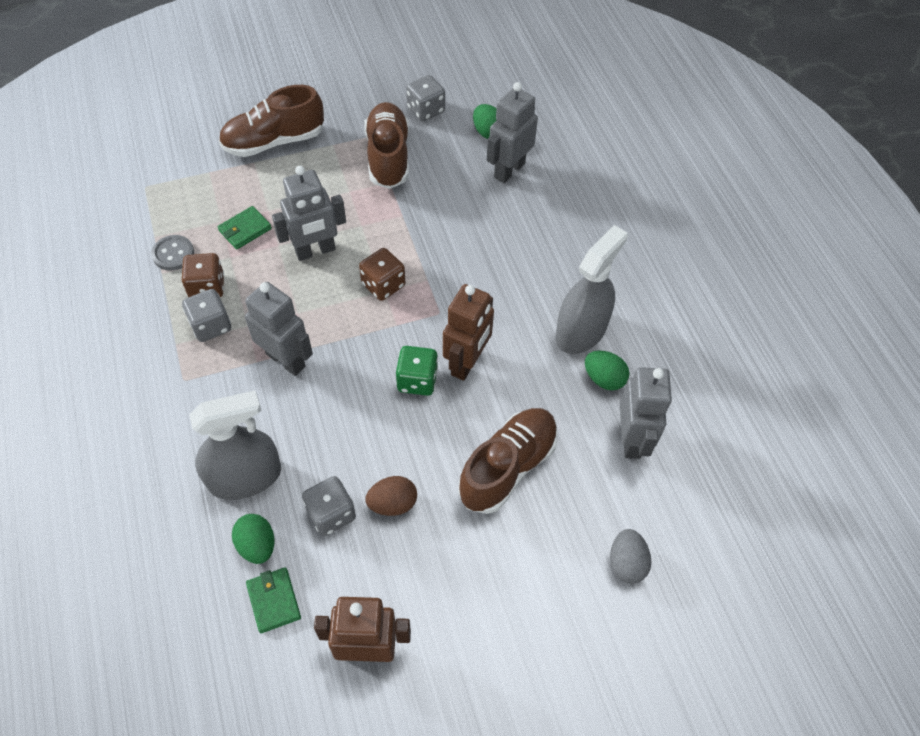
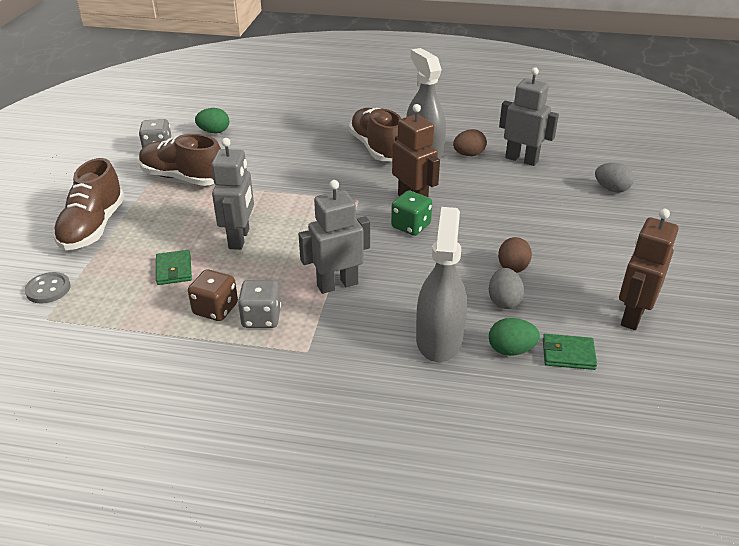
camera: 60 degrees left, 20 degrees down
grey button [151,235,194,271] -> grey button moved to [25,272,71,304]
grey dice [302,476,356,536] -> grey egg [489,268,524,309]
brown dice [359,248,405,301] -> none
brown shoe [458,408,558,514] -> brown shoe moved to [349,108,402,161]
grey robot [487,82,538,183] -> none
green egg [585,351,630,391] -> brown egg [453,129,487,156]

